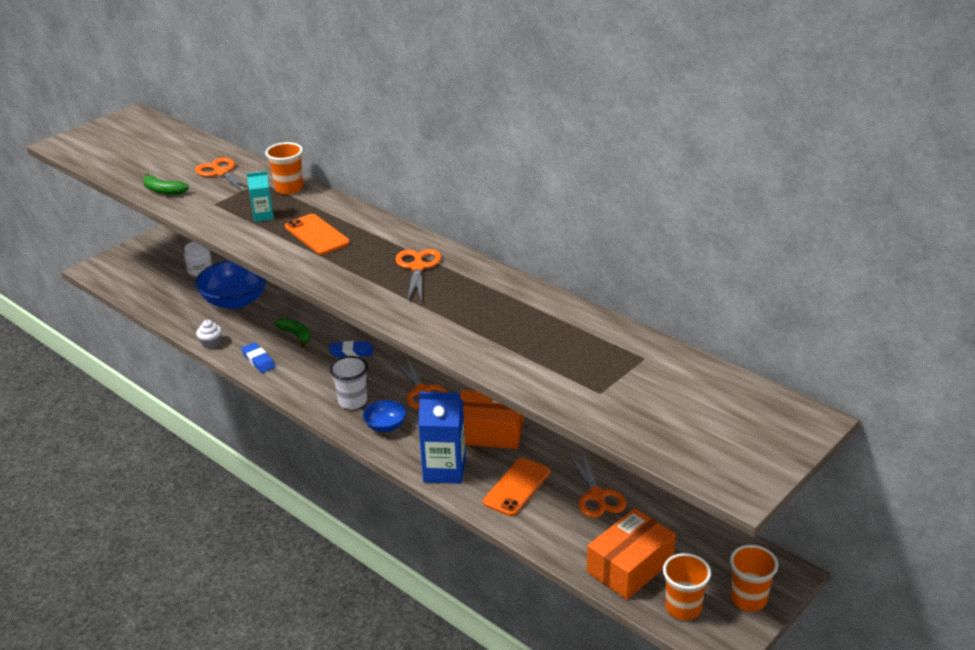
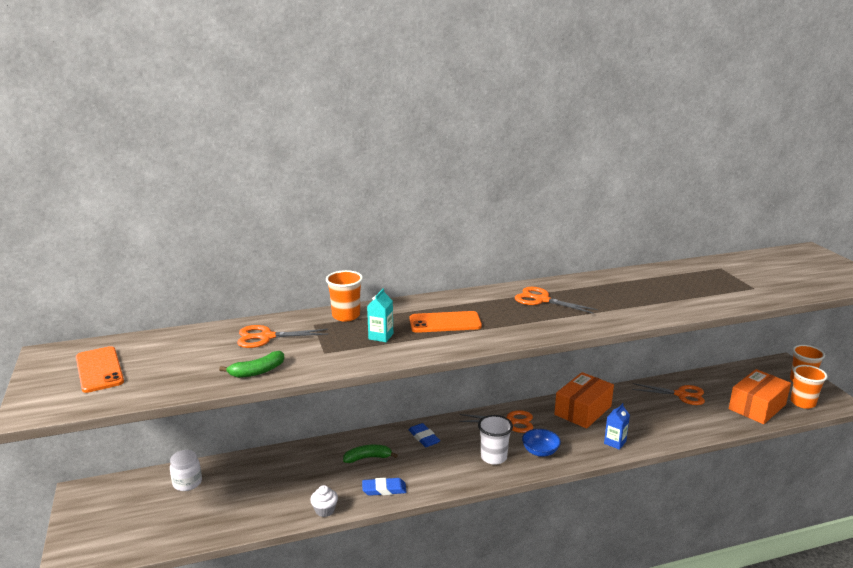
camera: 60 degrees left, 10 degrees down
blue bowl [195,260,267,309] -> none
blue eraser [329,341,373,357] -> blue eraser turned 60 degrees counterclockwise [409,423,440,447]
blue carton [418,392,466,484] -> blue carton [604,403,630,450], size x0.53
orange phone [483,458,550,516] -> orange phone moved to [76,346,124,393]
orange box [587,508,676,600] -> orange box turned 60 degrees clockwise [729,369,791,424]

